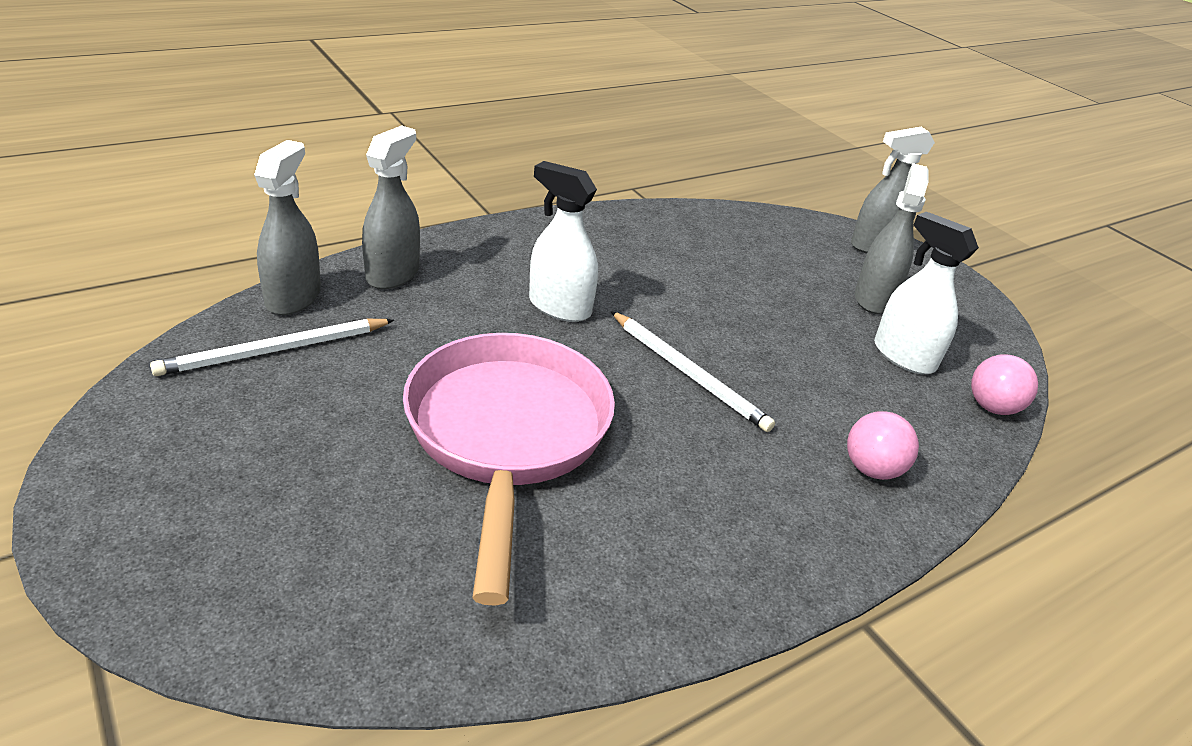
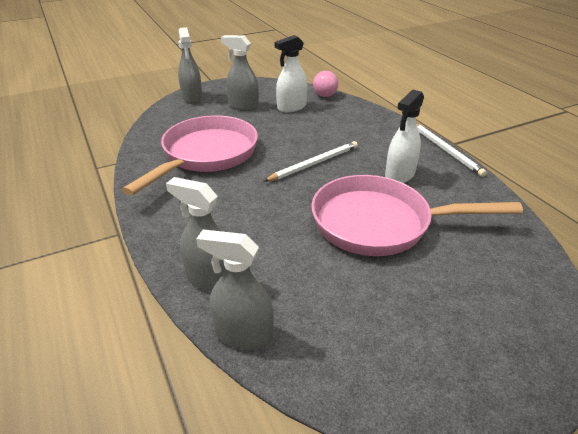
camera: 80 degrees left, 0 degrees up
white pencil [150,319,394,376] -> white pencil moved to [416,123,487,177]
white spray bottle [529,161,598,322] -> white spray bottle moved to [385,90,424,183]
pink ball [847,411,919,480] -> none
none -> pink pan [122,115,258,196]

